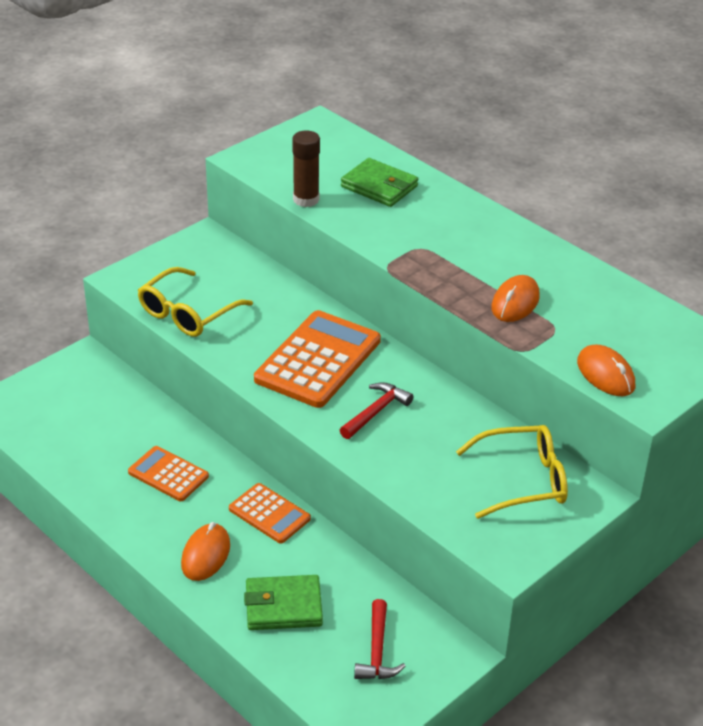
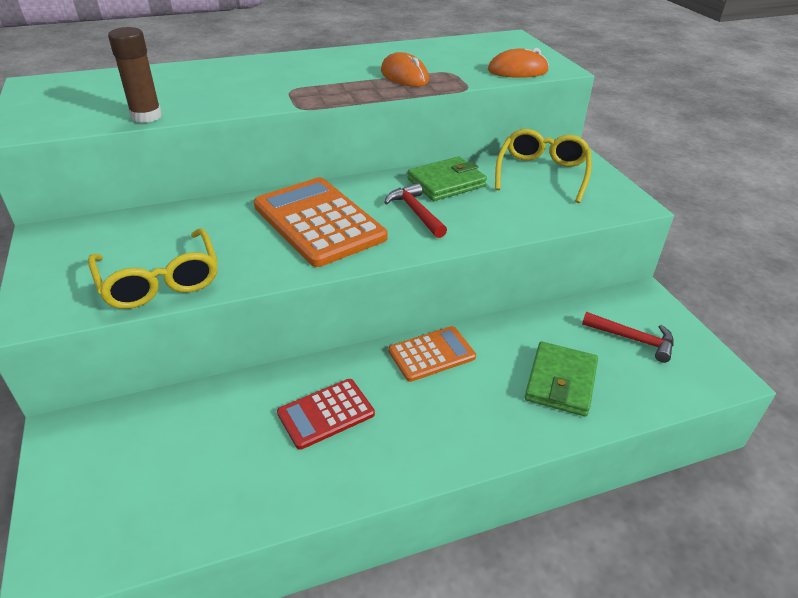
camera: 65 degrees left, 0 degrees up
orange calculator [128,446,209,501] -> red calculator [277,379,375,450]
orange mouse [181,522,230,581] -> none
green wallet [341,158,418,207] -> green wallet moved to [407,157,487,201]

